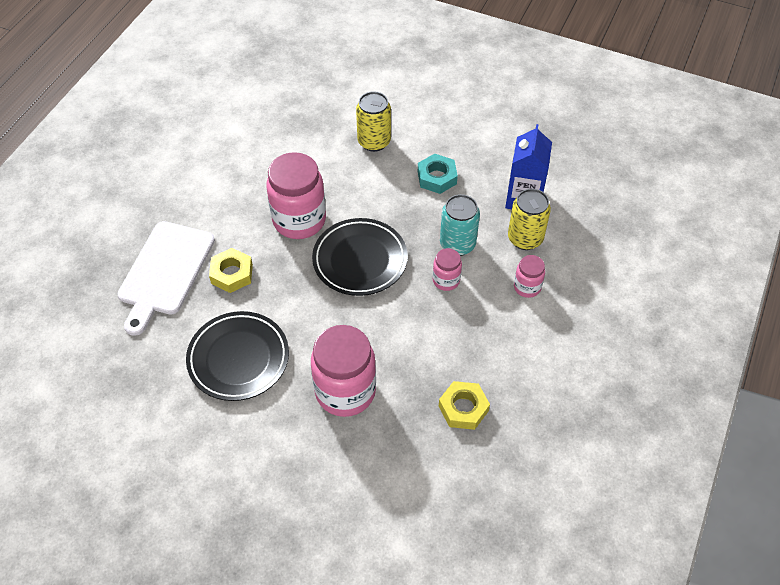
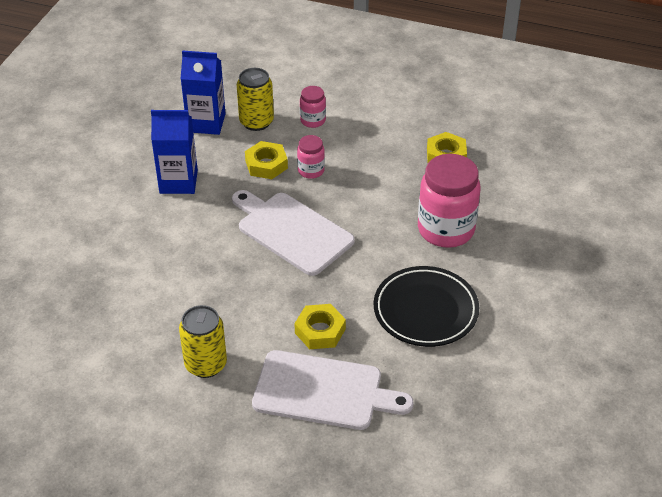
camera: 95 degrees left, 10 degrees down
pink jar [266,152,326,239] -> none
black plate [312,218,408,296] -> white cutting board [232,190,355,276]
yellow can [356,91,391,152] -> yellow can moved to [179,305,227,378]
turquoise nut [418,154,458,194] -> blue carton [151,110,198,194]
turquoise can [440,194,480,256] -> yellow nut [245,141,288,179]

